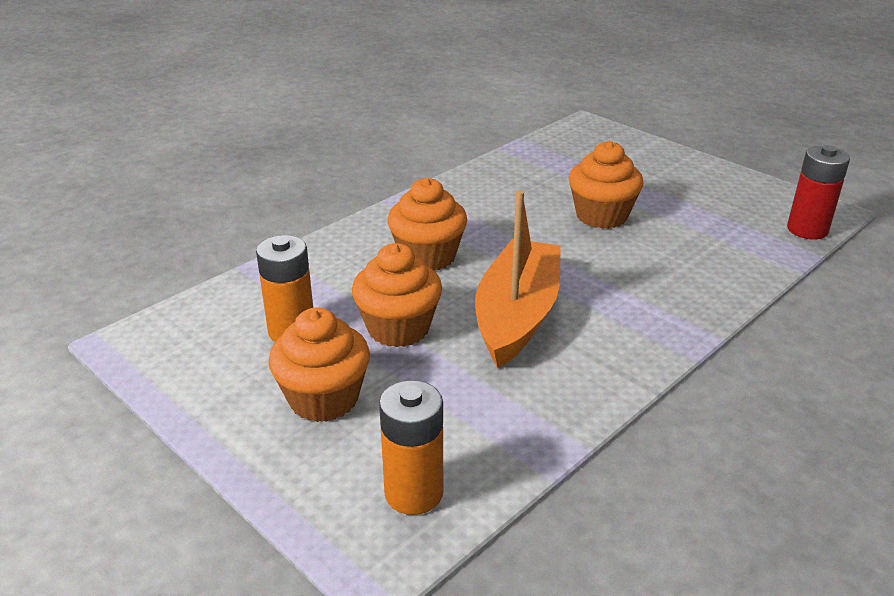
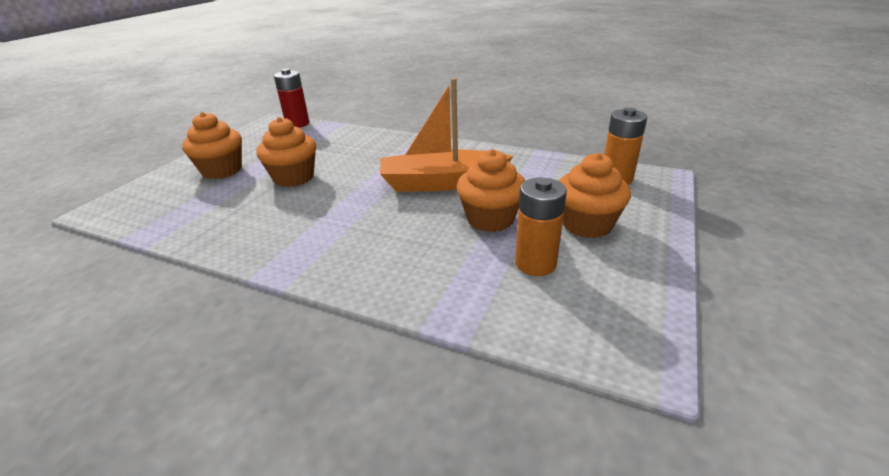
camera: 110 degrees left, 0 degrees up
orange cupcake [387,178,467,270] -> orange cupcake moved to [182,112,242,179]

